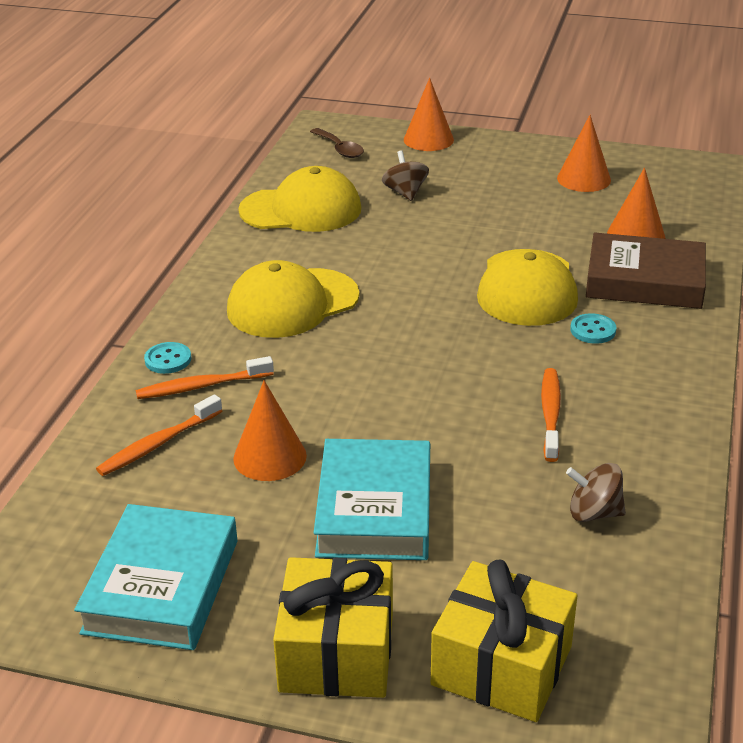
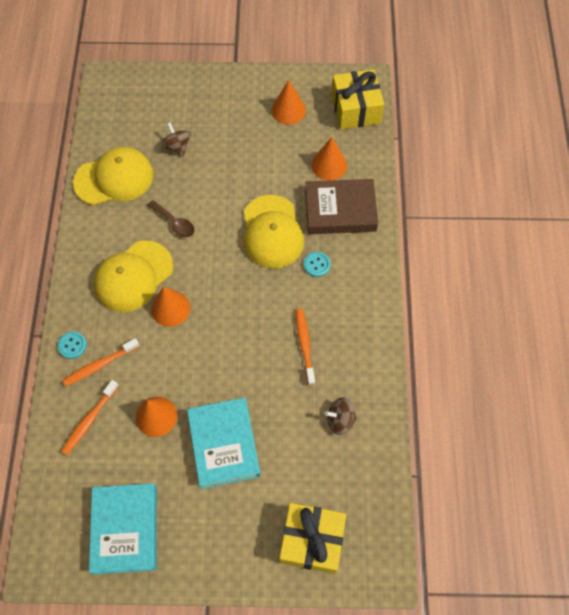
camera: 15 degrees left, 30 degrees up
yellow gift [273,557,393,698] -> yellow gift moved to [331,69,384,129]
brown spoon [310,128,364,158] -> brown spoon moved to [147,200,194,237]
orange cone [404,78,454,151] -> orange cone moved to [151,286,190,327]

